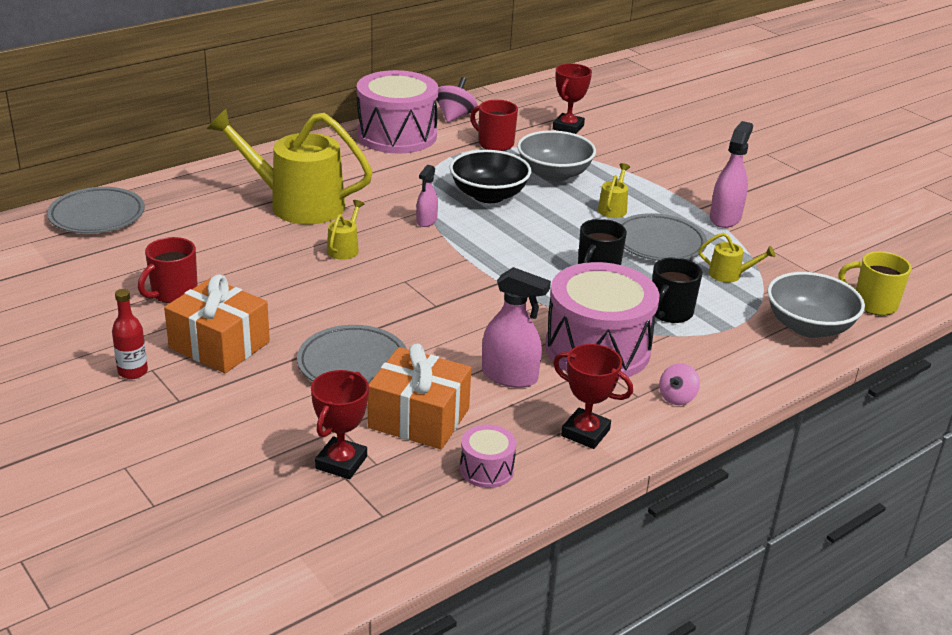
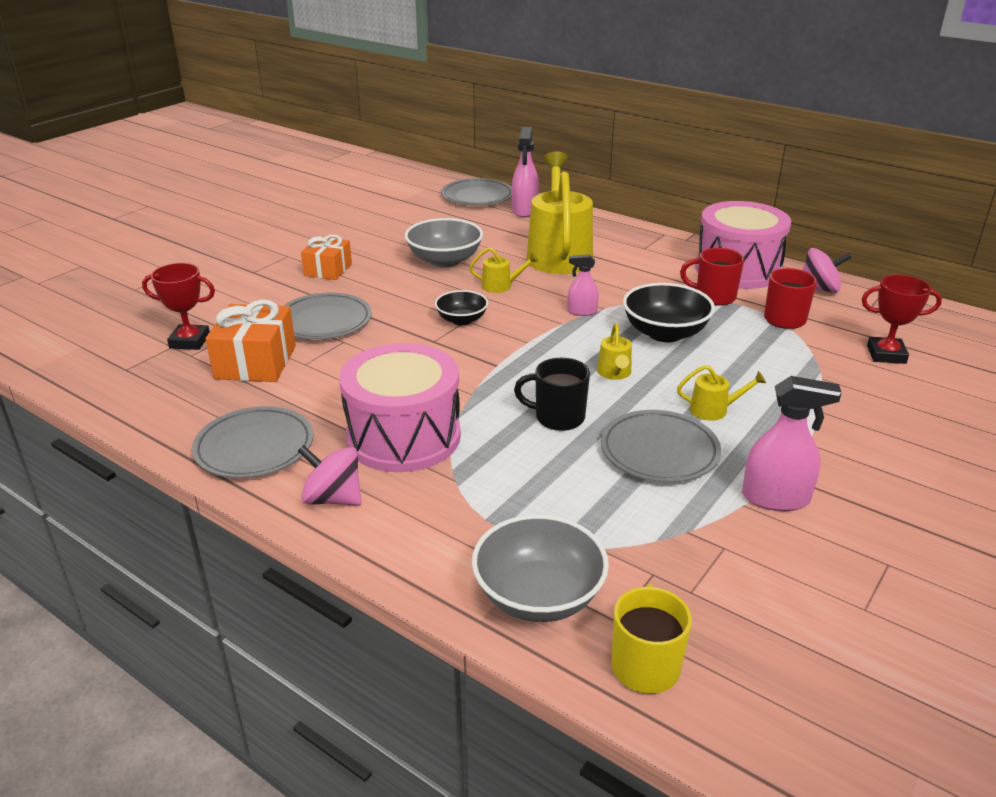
camera: 75 degrees right, 0 degrees up
red bottle [112,289,148,379] -> none
red mug [138,237,198,303] -> red mug moved to [680,248,744,306]
orange gift [164,274,270,373] -> orange gift [301,234,352,280], size x0.67
pink drum [460,424,516,488] -> none
pink spray bottle [482,267,551,388] -> pink spray bottle moved to [512,127,539,217]
grey bowl [517,130,596,182] -> grey bowl moved to [405,218,483,268]
red trophy [553,344,633,449] -> grey plate [192,406,313,478]
black mug [652,257,703,323] -> none
pink spinning top [659,363,700,405] -> pink spinning top [298,445,361,505], size x1.54
yellow watering can [698,233,776,282] -> yellow watering can moved to [597,323,632,380]
none -> black bowl [435,290,488,325]

